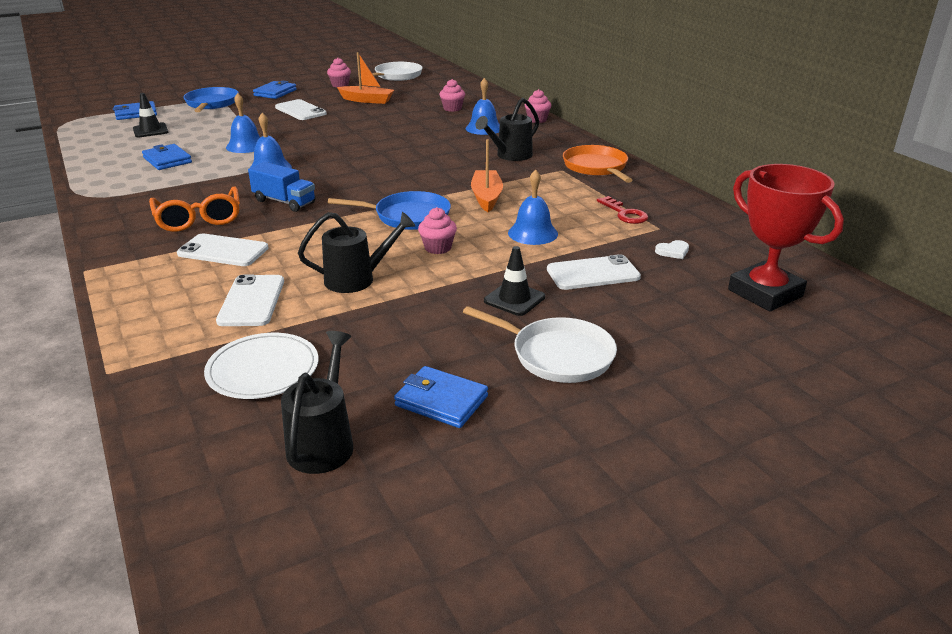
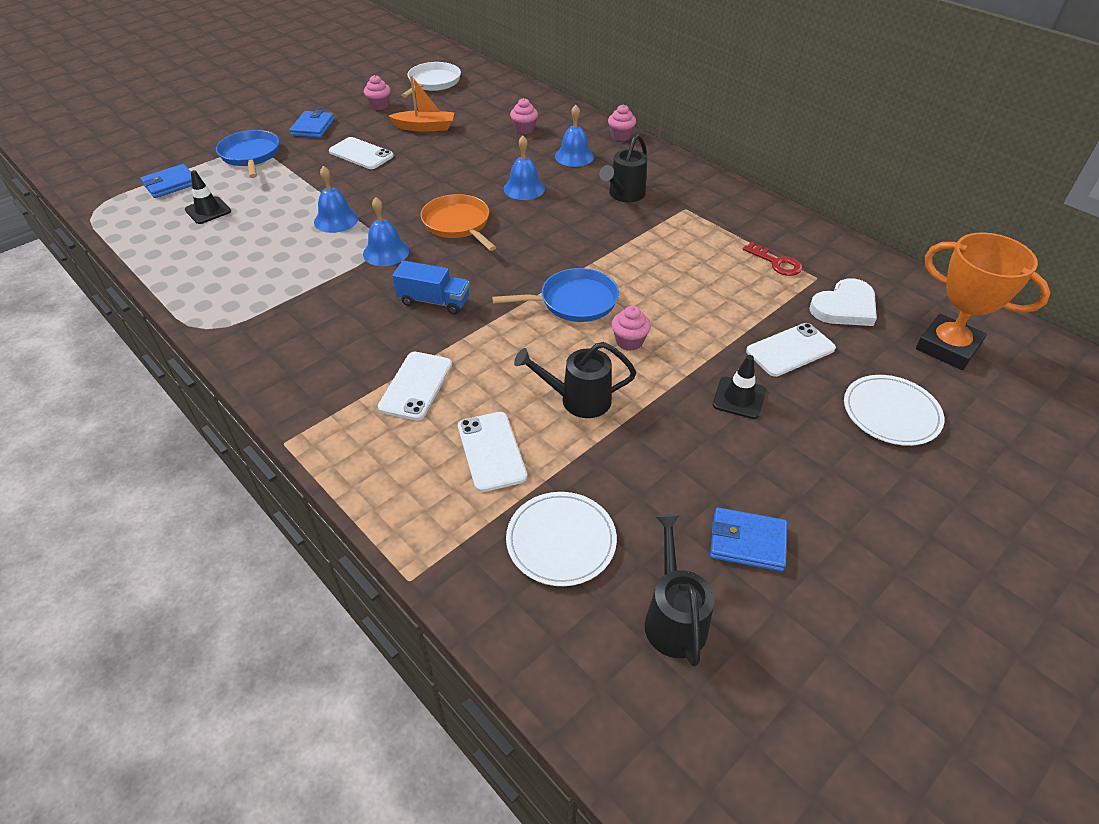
camera: 15 degrees left, 15 degrees up
blue wallet [142,144,192,170] -> none
orange glasses [149,186,240,232] -> none
white phone [177,233,268,266] -> white phone turned 75 degrees counterclockwise [378,352,452,421]
black watering can [298,212,415,293] -> black watering can turned 150 degrees counterclockwise [514,342,636,418]
white pan [463,306,617,383] -> none
orange boat [471,139,503,212] -> none
blue bell [508,170,558,245] -> blue bell moved to [504,136,545,200]
orange pan [563,145,632,183] -> orange pan moved to [421,194,496,251]
white heart [655,240,689,259] -> white heart [809,278,877,326], size x2.15
red trophy [728,164,844,311] -> orange trophy [916,232,1051,370]
none -> white plate [844,375,944,446]

